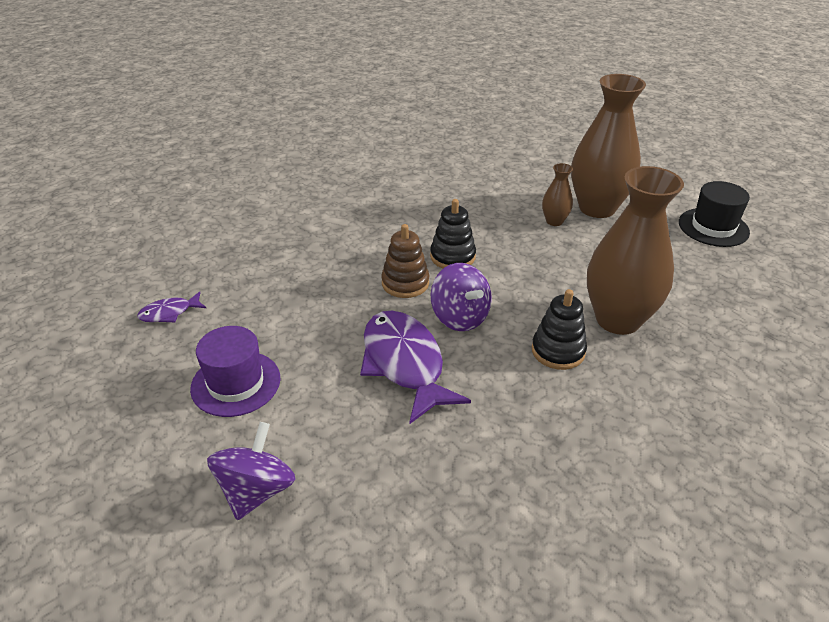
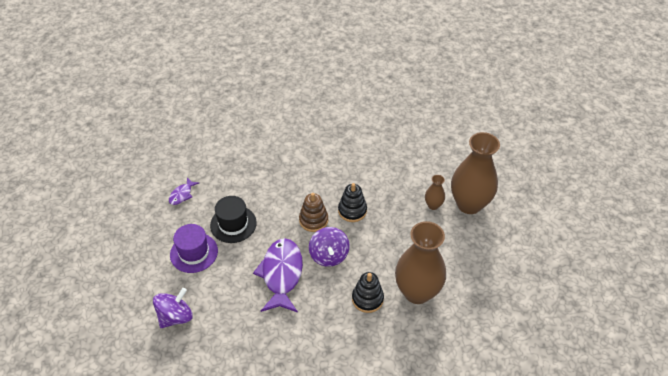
camera: 25 degrees right, 10 degrees up
purple fish [137,292,206,322] -> purple fish turned 60 degrees counterclockwise [169,177,199,205]
black hat [679,181,750,247] -> black hat moved to [210,196,257,243]

